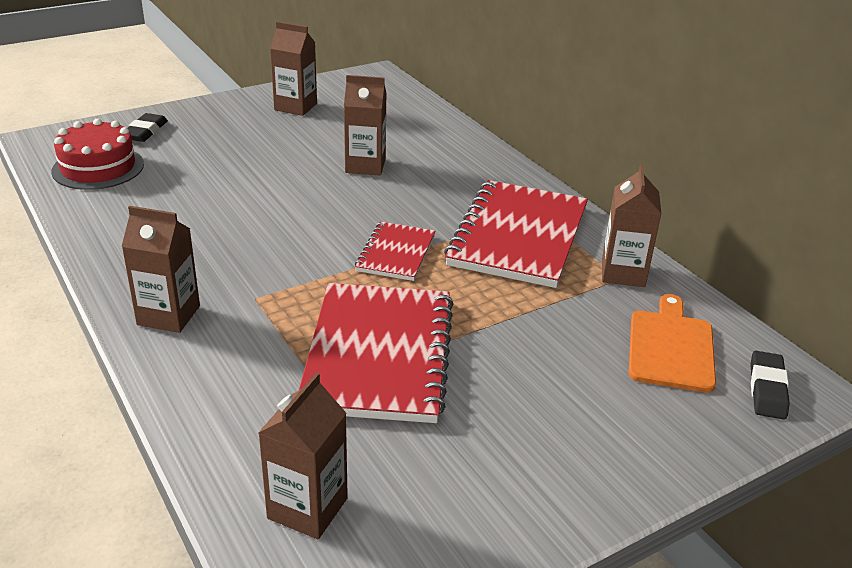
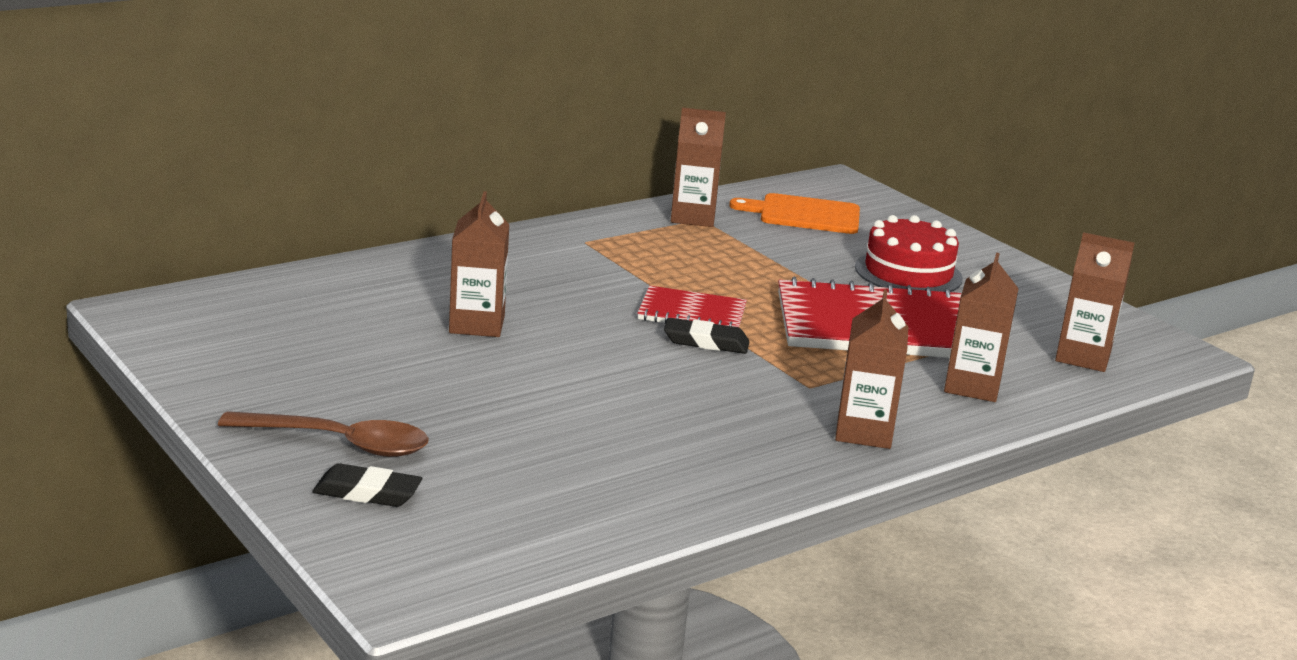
camera: 95 degrees left, 10 degrees down
red cake [51,118,144,190] -> red cake moved to [855,215,963,292]
brown carton [270,22,317,116] -> brown carton moved to [944,253,1019,402]
red notebook [444,180,588,288] -> none
black eraser [750,351,790,420] -> black eraser moved to [664,318,749,354]
none -> brown spoon [218,411,429,457]

